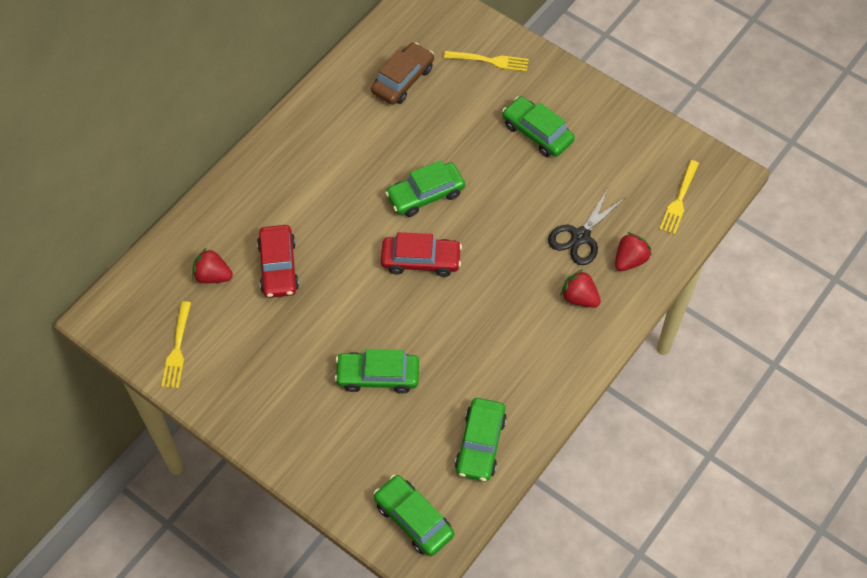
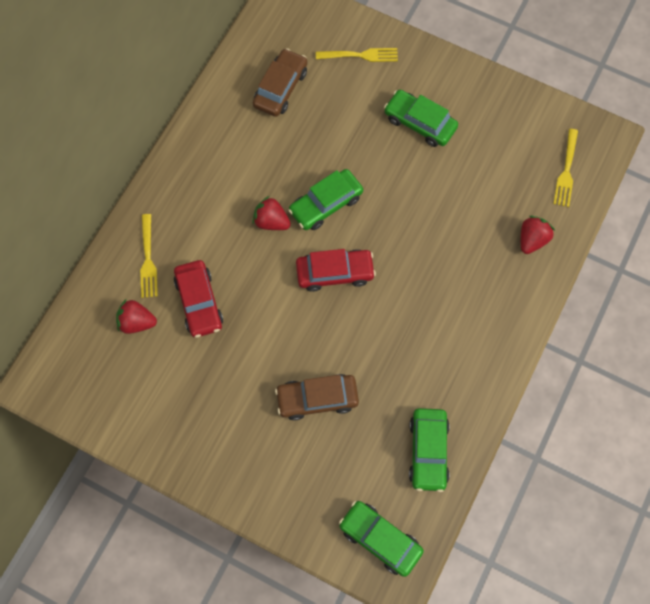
camera: 10 degrees left, 10 degrees up
yellow fork [161,301,191,388] -> yellow fork moved to [140,214,158,298]
green car [334,349,419,393] -> brown car [275,374,359,421]
black scissors [548,188,626,265] -> none
red strawberry [560,269,601,308] -> red strawberry moved to [252,196,291,230]

